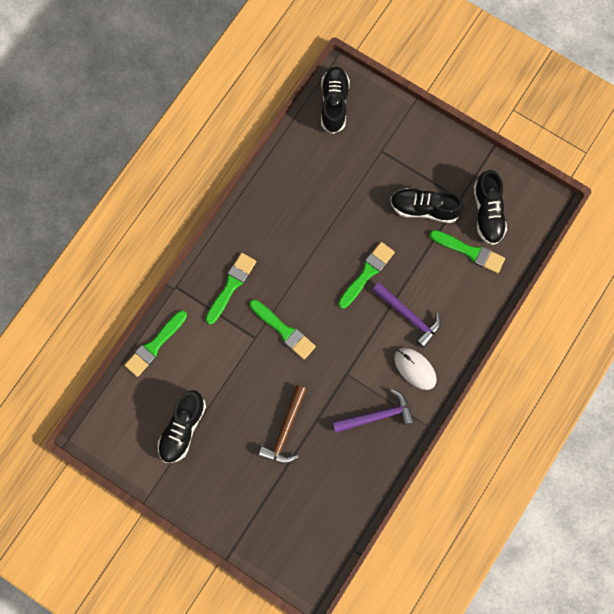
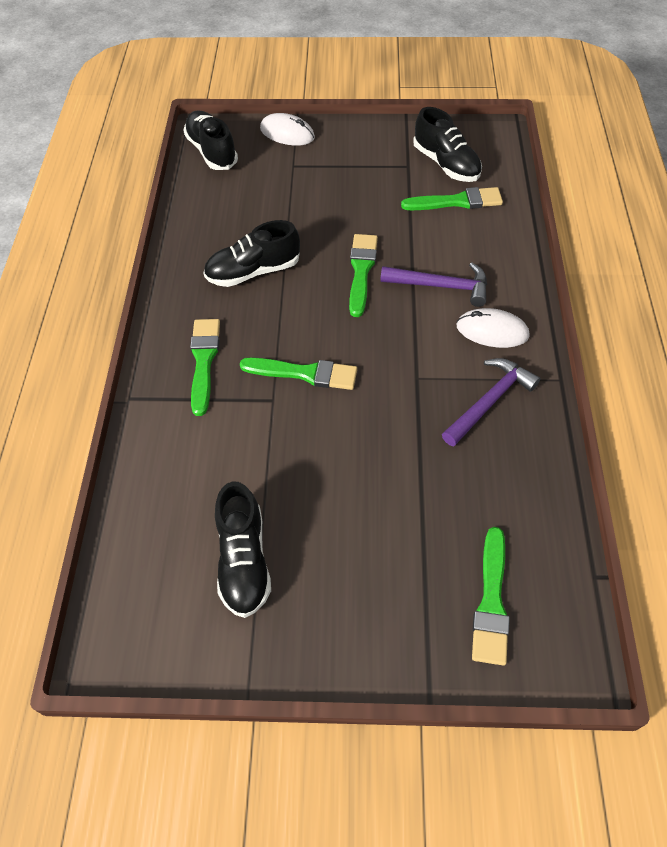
camera: 30 degrees left, 20 degrees down
green brush [124,310,187,377] -> green brush moved to [472,527,510,666]
brown hammer [258,385,307,464] -> none
black shoe [390,188,464,223] -> black shoe moved to [203,220,300,287]
none -> white mouse [260,113,315,145]

